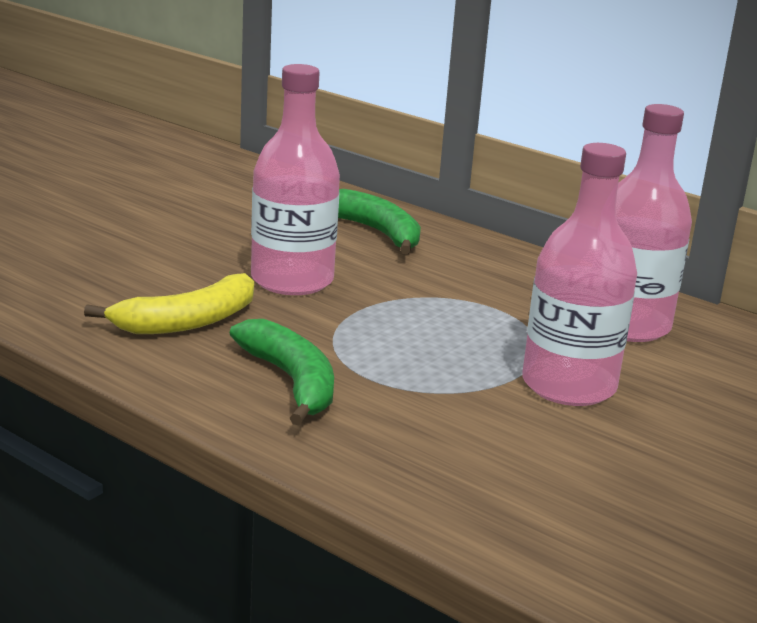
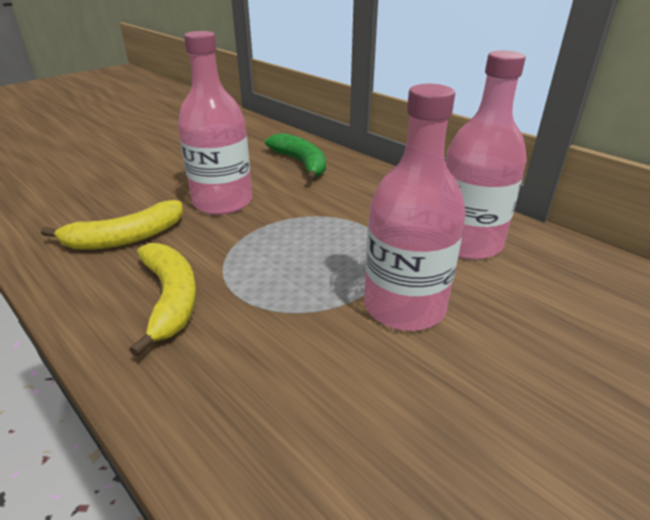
camera: 10 degrees right, 10 degrees up
green banana [230,319,334,425] -> yellow banana [129,243,197,357]

